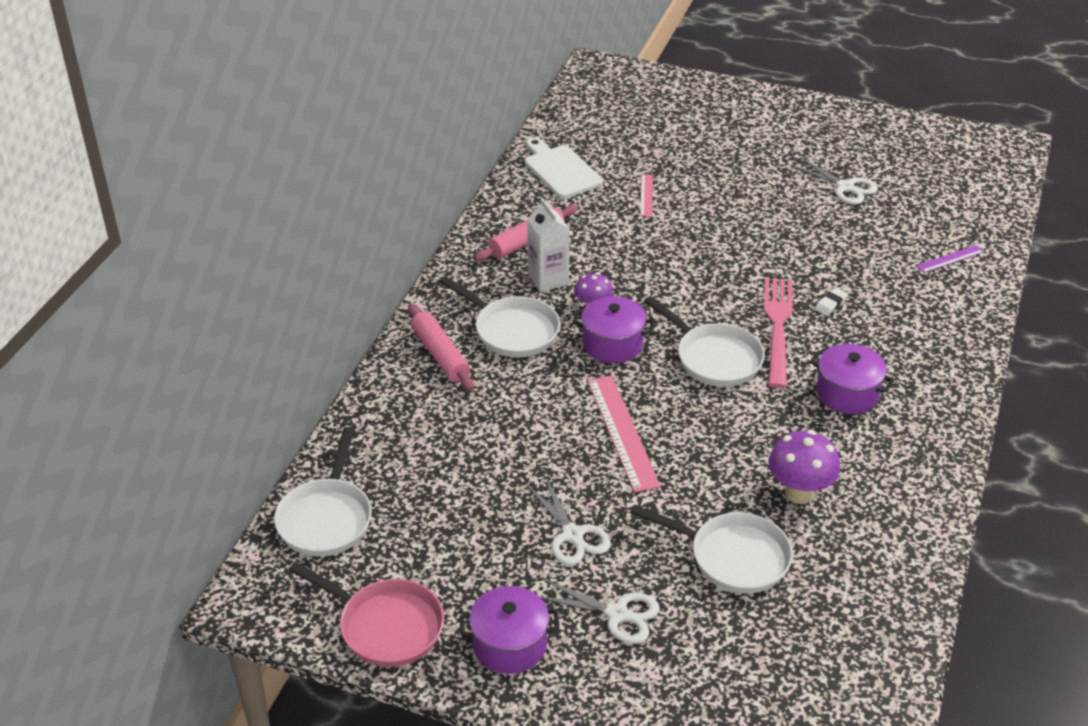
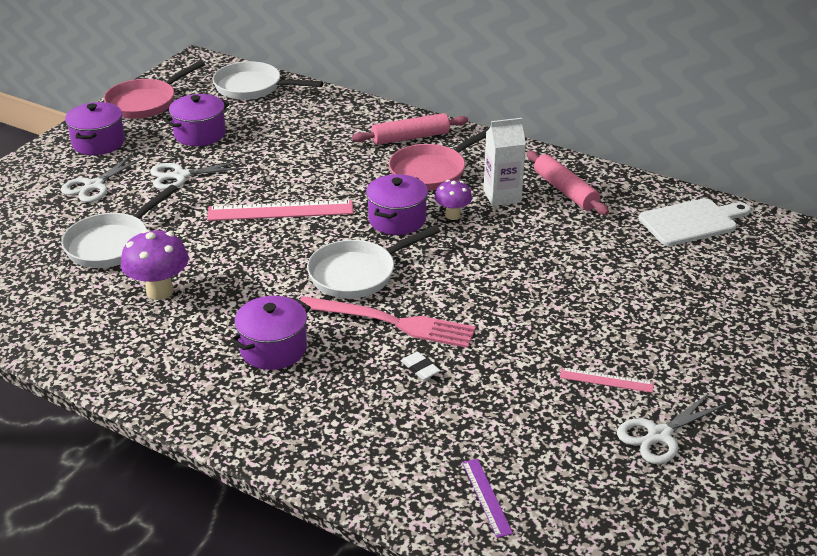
camera: 100 degrees right, 5 degrees down
white pan [439,276,560,357] -> pink pan [389,127,490,191]
pink ruler [640,174,653,217] -> pink ruler moved to [560,368,654,393]
none -> purple pot [164,94,230,146]

